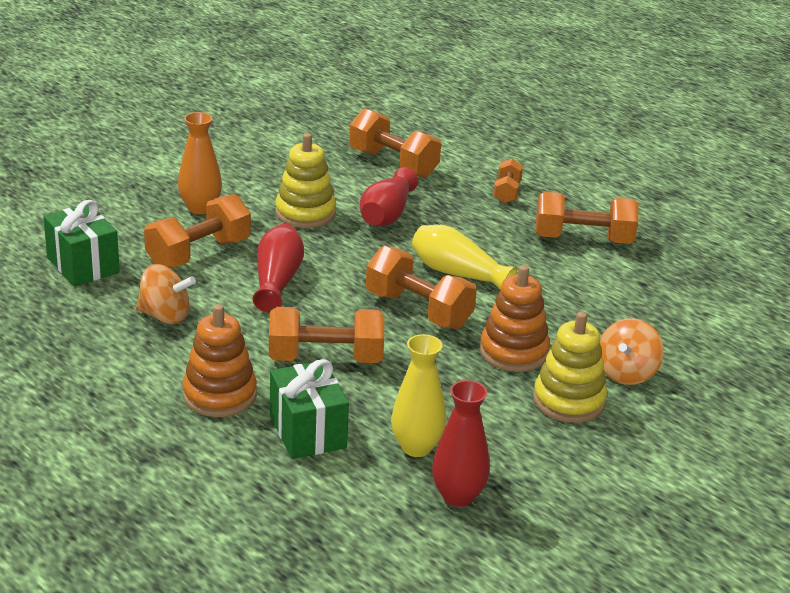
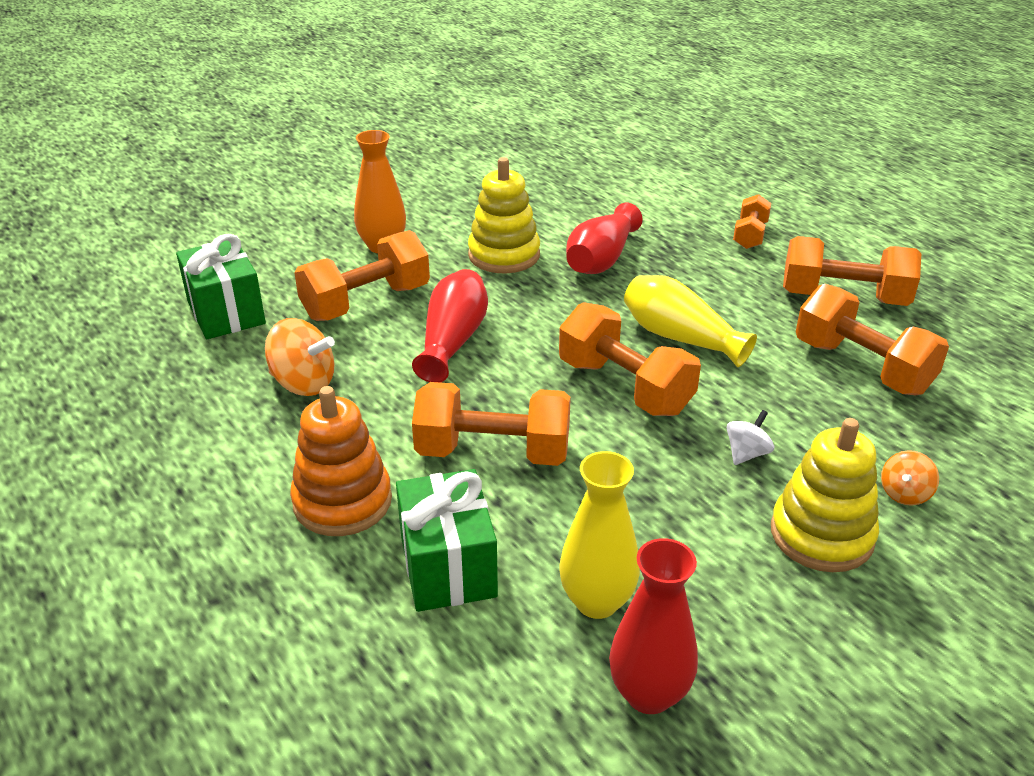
camera: 10 degrees right, 5 degrees up
orange dumbbell [349,108,441,178] -> orange dumbbell moved to [796,284,949,395]
orange stacking toy [480,265,550,372] -> white spinning top [727,410,774,465]
orange spinning top [600,318,664,385] -> orange spinning top [881,450,939,506], size x0.59

